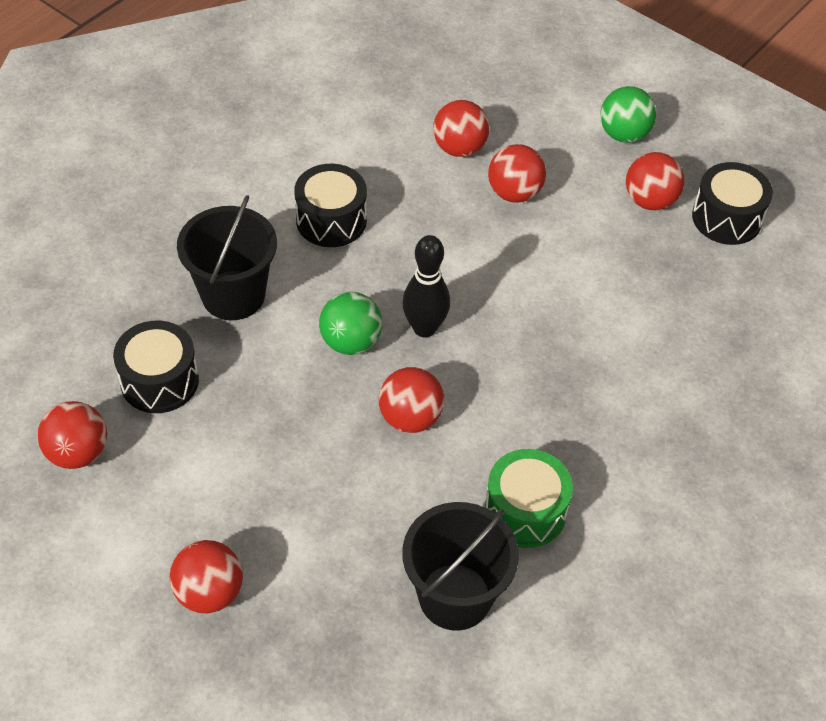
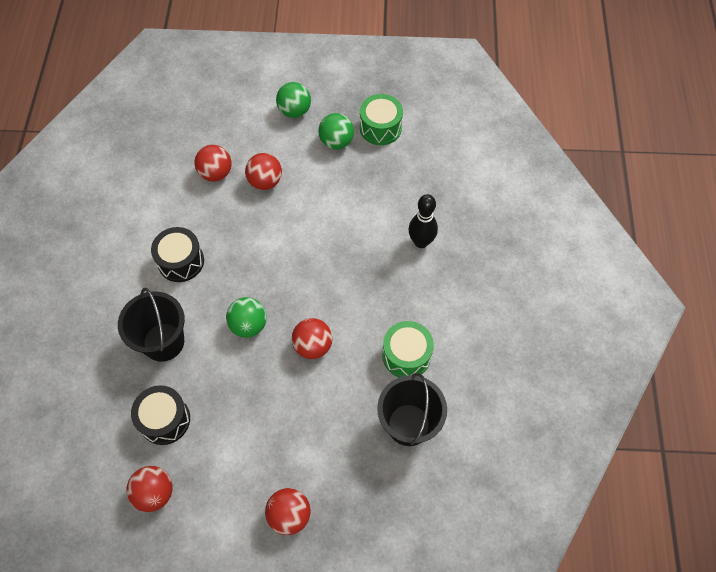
camera: 35 degrees left, 10 degrees up
black bowling pin [402,235,450,338] -> black bowling pin moved to [408,194,438,248]
red ball [626,152,685,210] -> green ball [318,113,354,149]
black drum [692,162,773,245] -> green drum [360,94,403,145]

